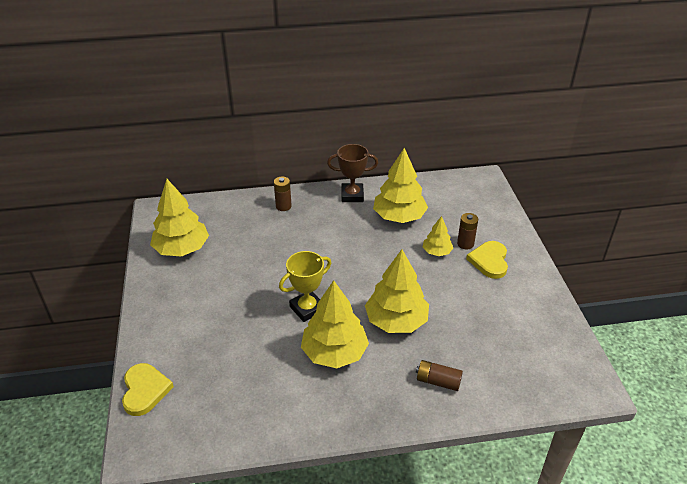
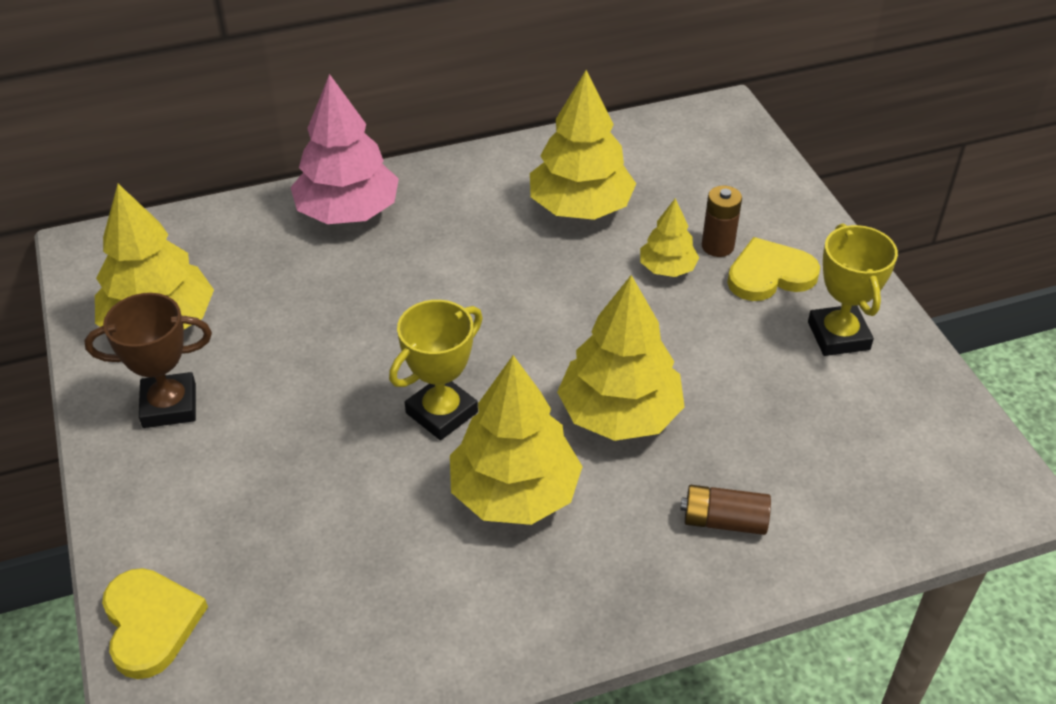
camera: 10 degrees left, 5 degrees up
brown battery [274,176,292,211] -> pink tree [290,74,399,224]
brown trophy [327,144,378,202] -> brown trophy moved to [85,293,212,428]
yellow heart [466,241,508,279] -> yellow heart turned 75 degrees clockwise [727,237,820,301]
none -> yellow trophy [808,223,898,356]

